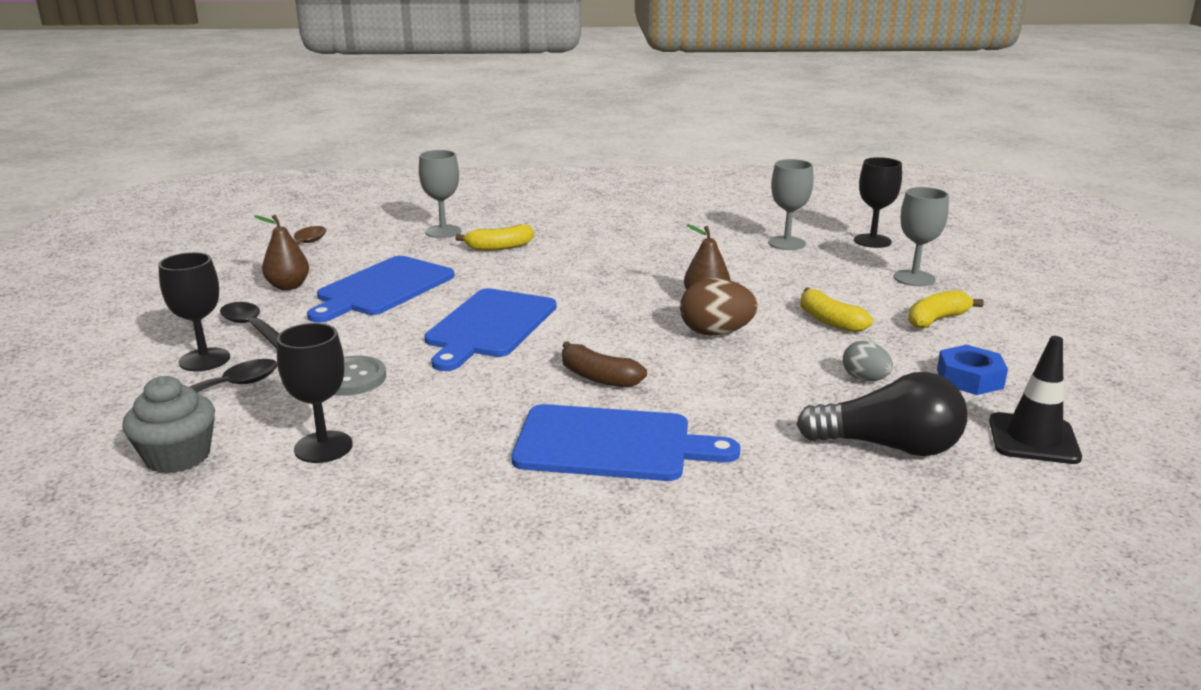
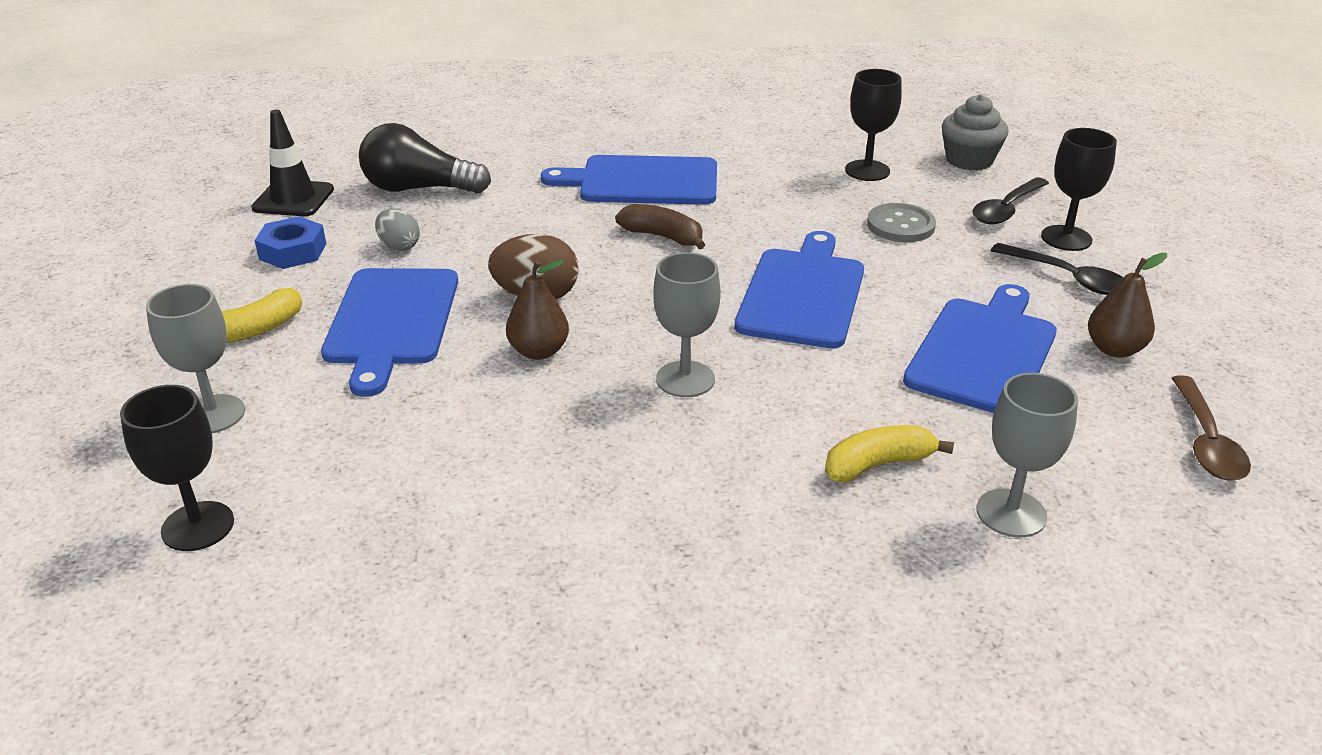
camera: 175 degrees right, 10 degrees up
grey goblet [768,159,814,250] -> grey goblet moved to [653,252,721,397]
yellow banana [800,288,873,332] -> blue cutting board [321,268,458,397]

